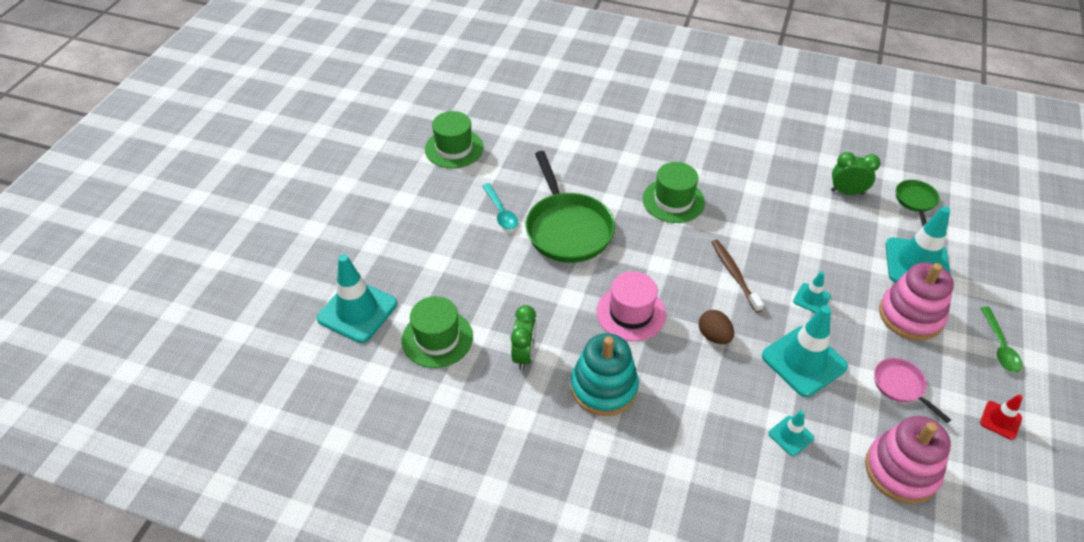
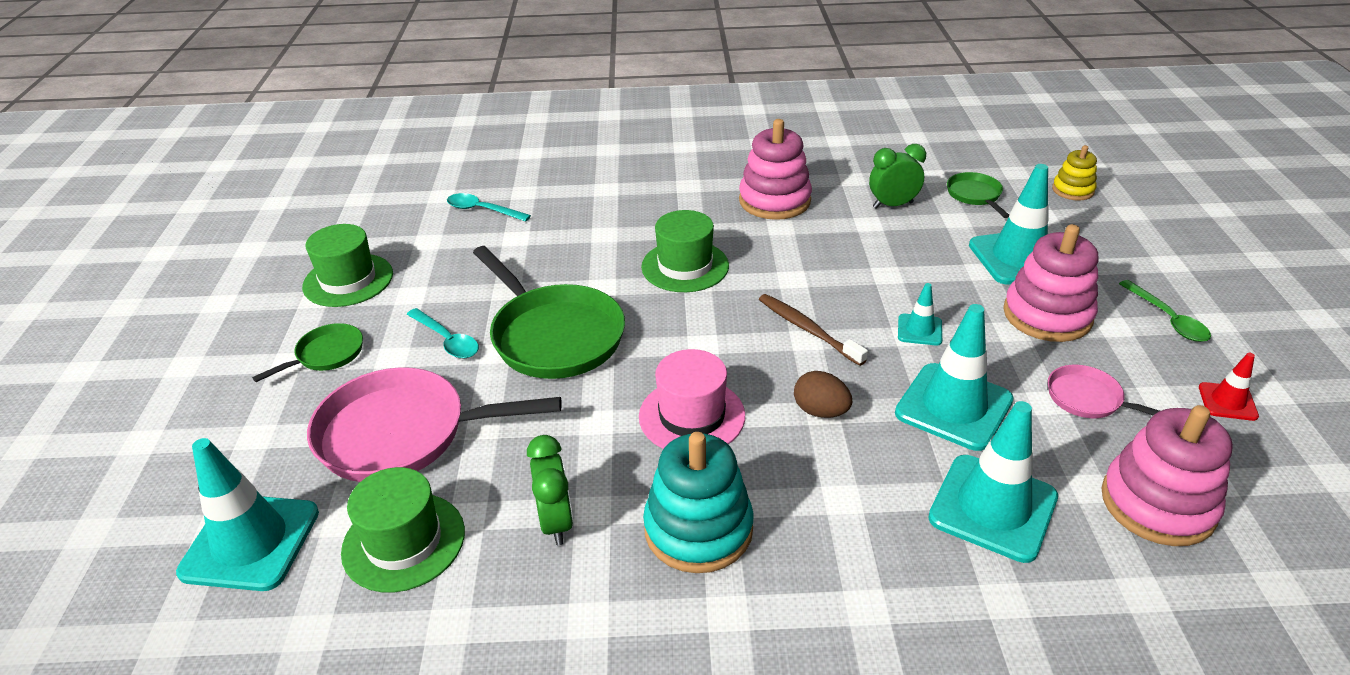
camera: 20 degrees left, 10 degrees down
turquoise traffic cone [769,410,814,456] -> turquoise traffic cone [928,401,1058,563], size x2.01
none -> green pan [252,323,363,382]
none -> pink pan [307,367,562,482]
none -> turquoise spoon [447,193,531,222]
none -> pink stacking toy [739,119,812,220]
none -> yellow stacking toy [1052,145,1097,201]

